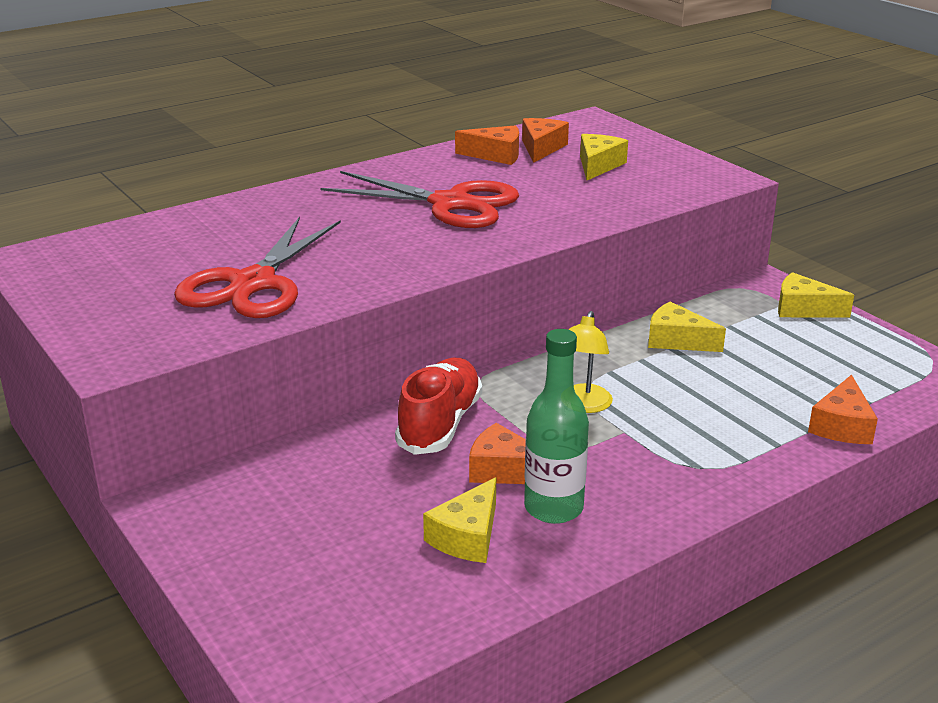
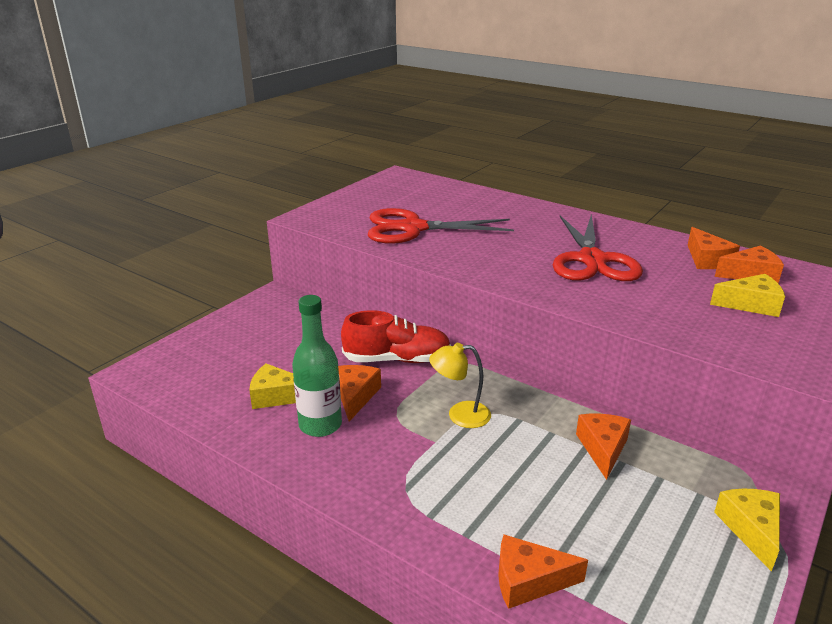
camera: 70 degrees right, 0 degrees up
yellow cheese [648,301,726,352] -> orange cheese [576,414,631,480]

